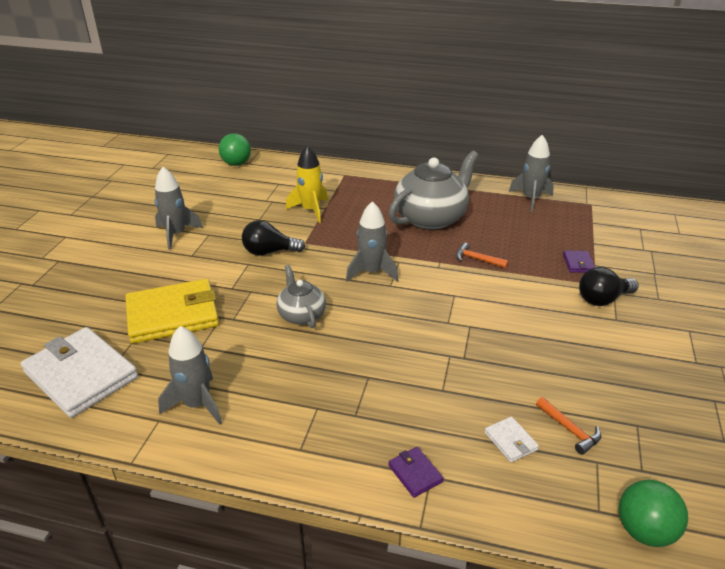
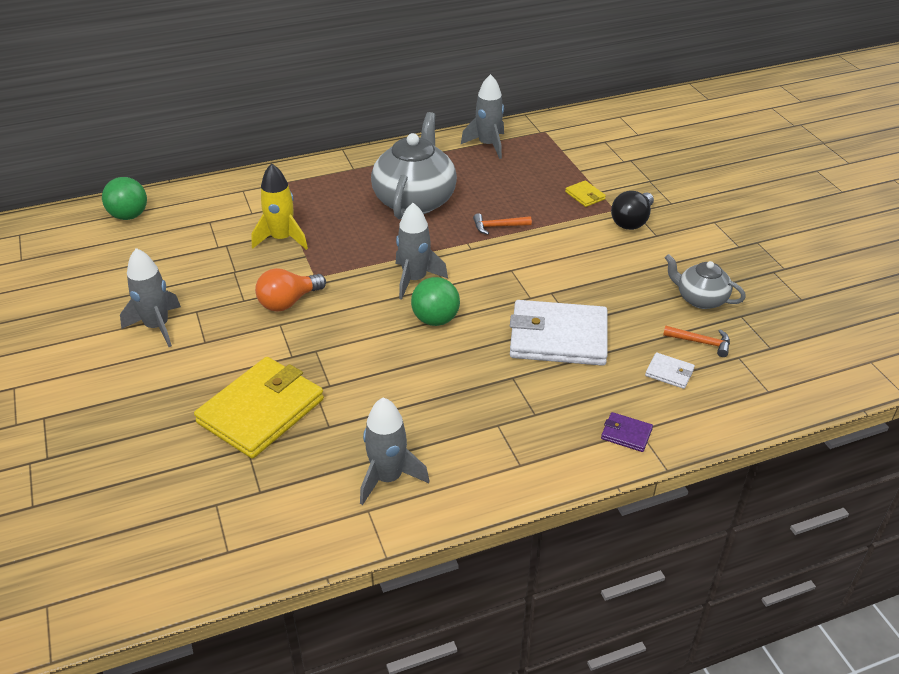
camera: 35 degrees left, 5 degrees up
white wallet [20,327,138,418] -> white wallet moved to [510,300,608,366]
black light bulb [242,220,305,256] -> orange light bulb [255,268,326,312]
grey teapot [276,265,326,328] -> grey teapot moved to [665,254,746,309]
purple wallet [563,251,595,273] -> yellow wallet [565,180,606,207]
green ball [619,480,688,547] -> green ball moved to [411,277,460,326]

